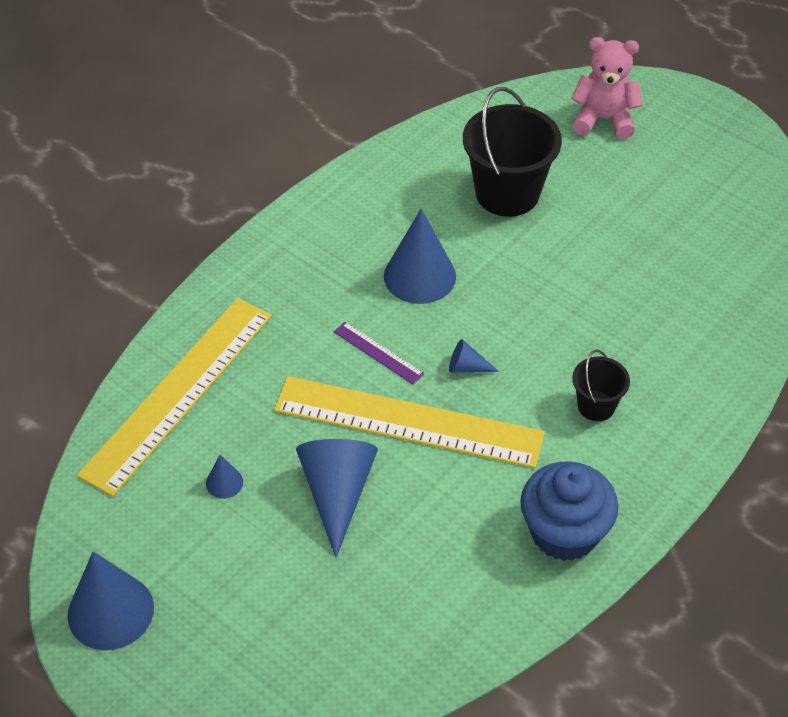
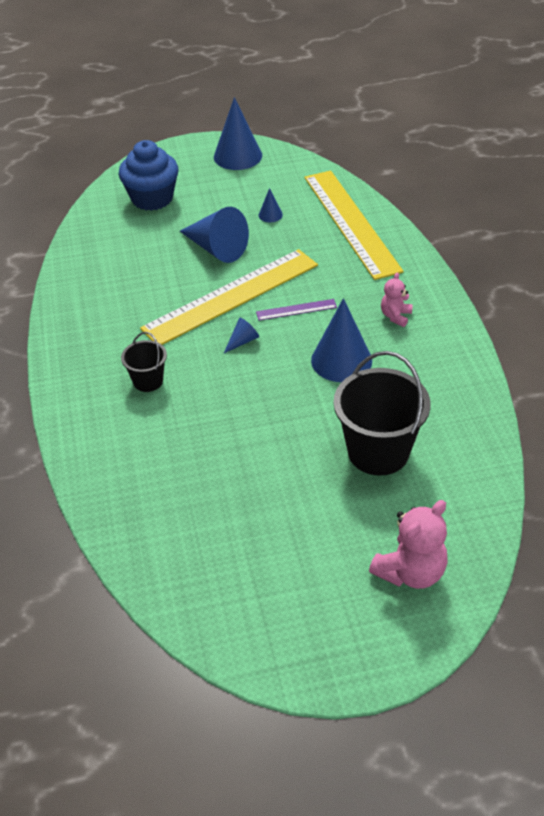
camera: 130 degrees right, 5 degrees down
blue cupcake [520,461,618,561] -> blue cupcake moved to [119,140,178,211]
none -> pink teddy bear [381,272,413,327]

